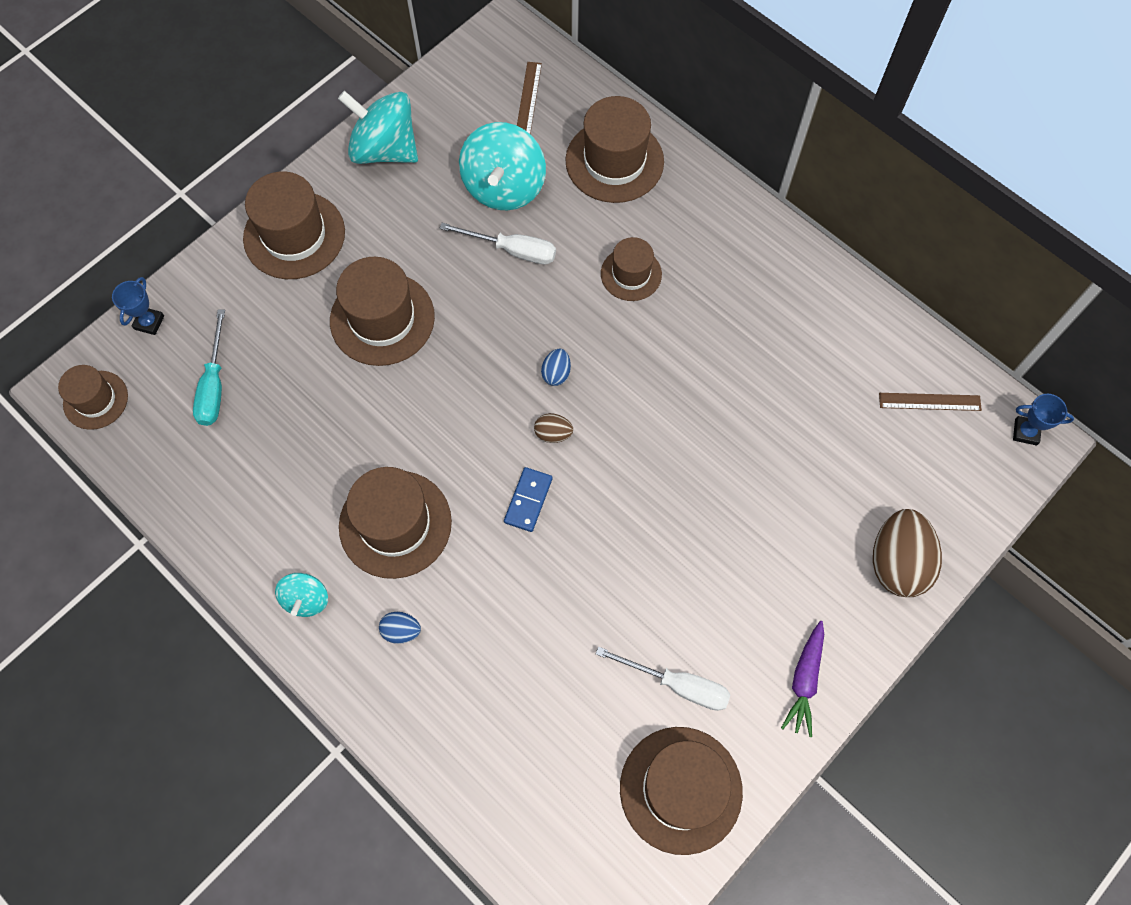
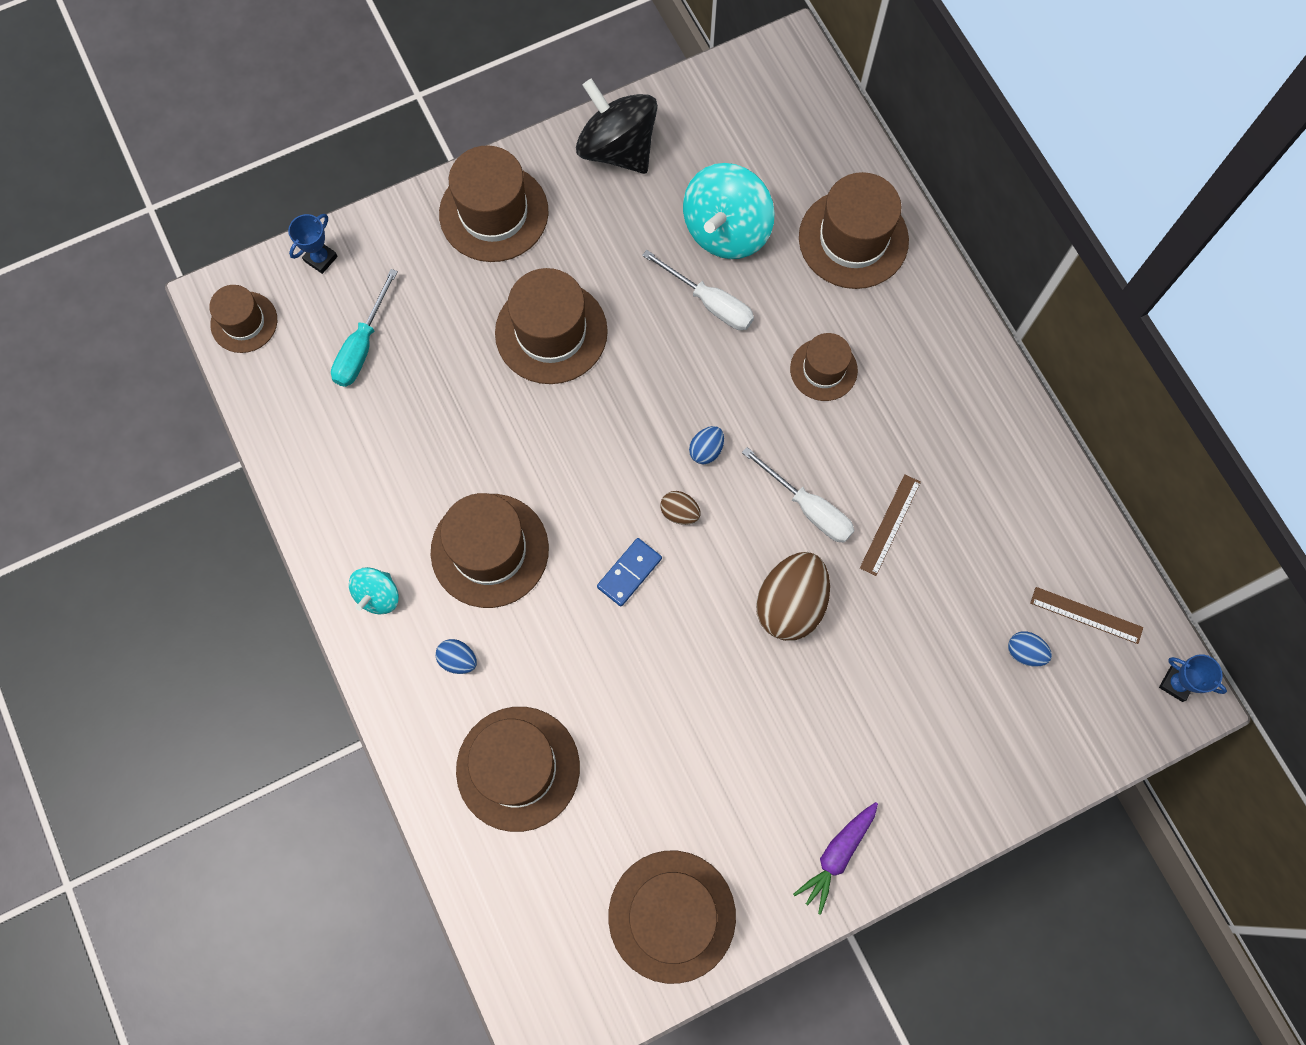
camera: 20 degrees right, 5 degrees up
turquoise spinning top [338,91,418,164] -> black spinning top [576,79,657,174]
brown ruler [517,62,542,134] -> brown ruler moved to [860,474,921,576]
white screwdriver [596,647,731,711] -> white screwdriver moved to [742,447,854,543]
brown egg [873,509,942,597] -> brown egg moved to [756,552,830,641]
none -> brown hat [456,707,580,832]
none -> blue egg [1008,631,1052,667]

